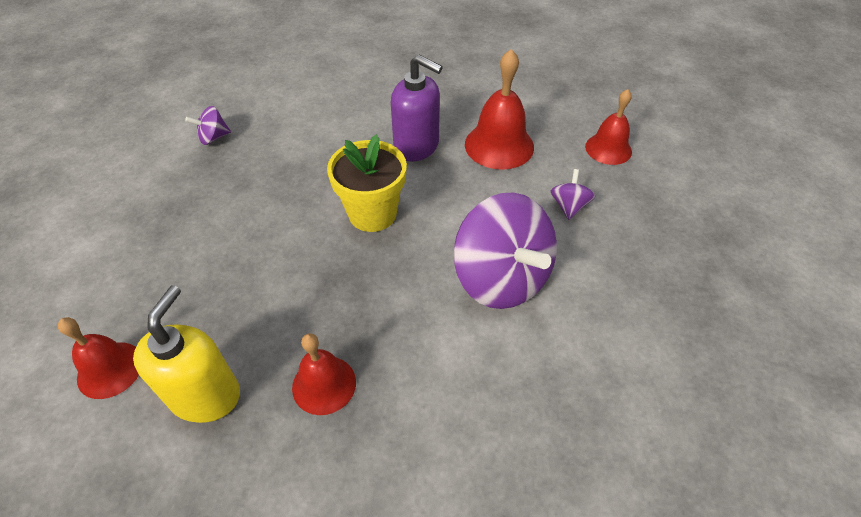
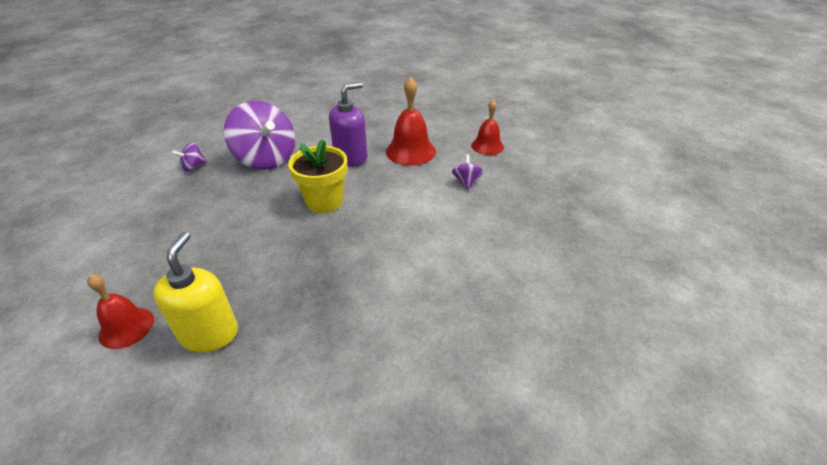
camera: 10 degrees left, 10 degrees down
red bell [292,333,356,415] -> none
purple soap dispenser [391,55,443,161] -> purple soap dispenser turned 60 degrees counterclockwise [329,82,368,167]
purple spinning top [454,193,557,309] -> purple spinning top moved to [224,101,295,170]

